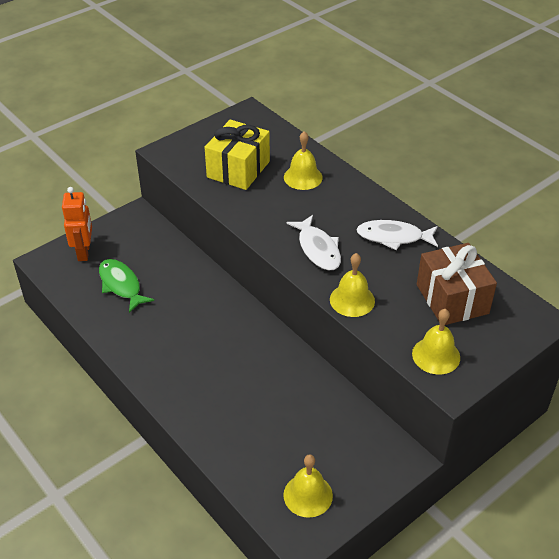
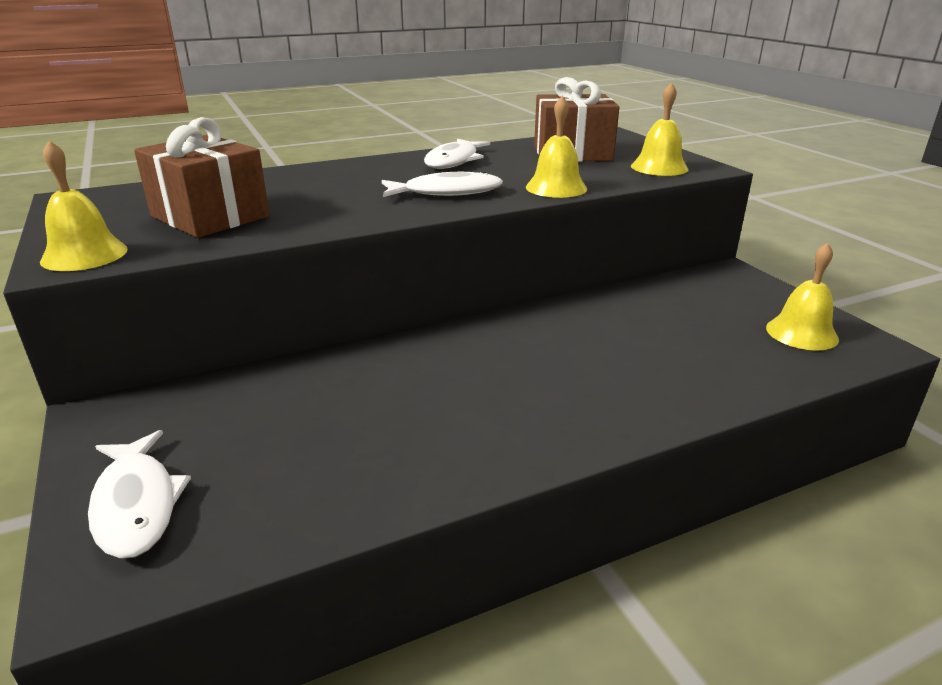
camera: 75 degrees left, 15 degrees down
orange robot [62,187,92,261] -> white fish [88,430,191,559]
green fish [99,259,154,313] -> none
yellow gift [205,120,270,190] -> brown gift [134,117,270,238]
yellow bell [284,131,323,190] -> yellow bell moved to [40,140,128,271]

